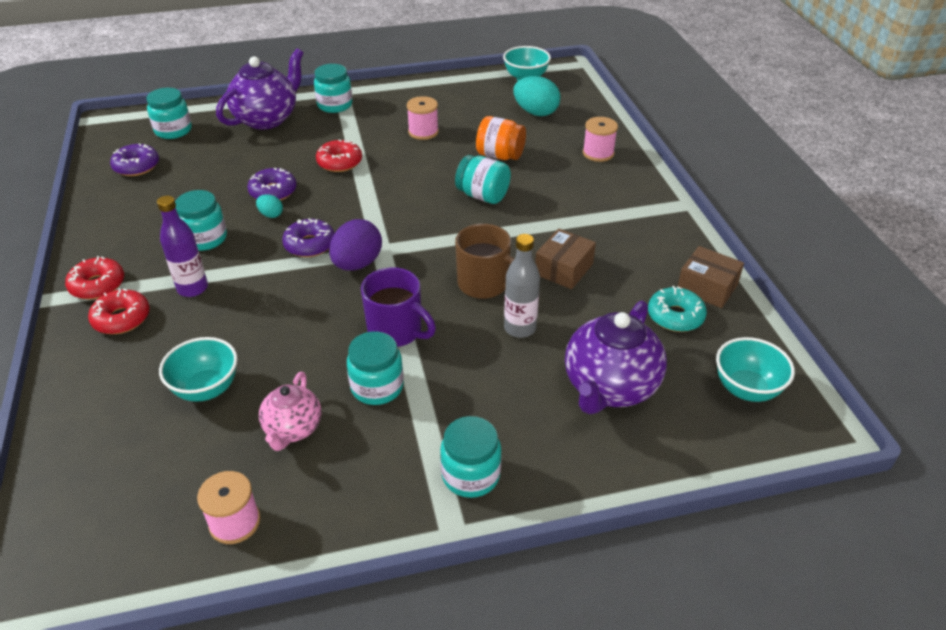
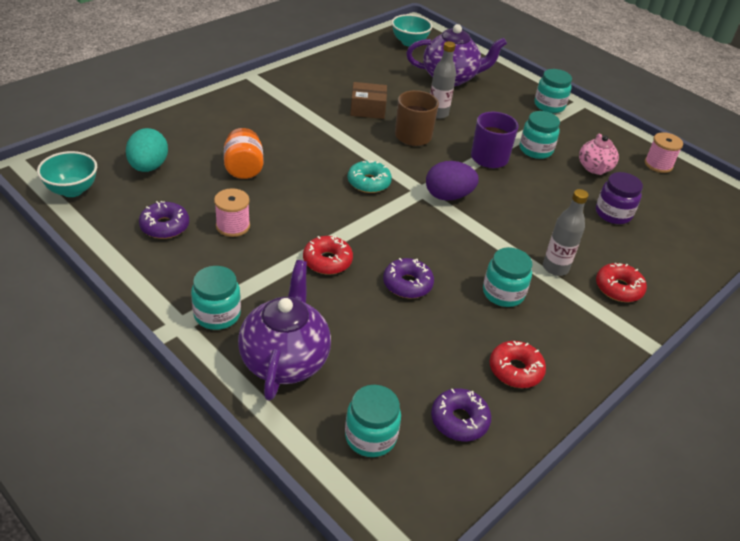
camera: 125 degrees left, 0 degrees up
red donut [65,256,124,299] -> red donut moved to [490,341,546,388]
purple bottle [157,196,208,297] -> grey bottle [543,189,589,276]
turquoise bowl [159,337,238,402] -> purple jar [596,172,643,224]
purple teapot [216,49,303,130] -> purple teapot turned 90 degrees clockwise [238,260,331,401]
turquoise egg [256,194,283,218] -> none
pink teapot [259,372,321,451] -> pink teapot turned 120 degrees clockwise [579,134,619,175]
purple donut [282,218,335,257] -> purple donut moved to [139,201,189,239]
turquoise jar [455,155,511,204] -> none
pink spool [583,117,618,162] -> none
turquoise donut [648,286,707,332] -> turquoise donut moved to [347,160,392,193]
brown box [677,246,744,308] -> none

